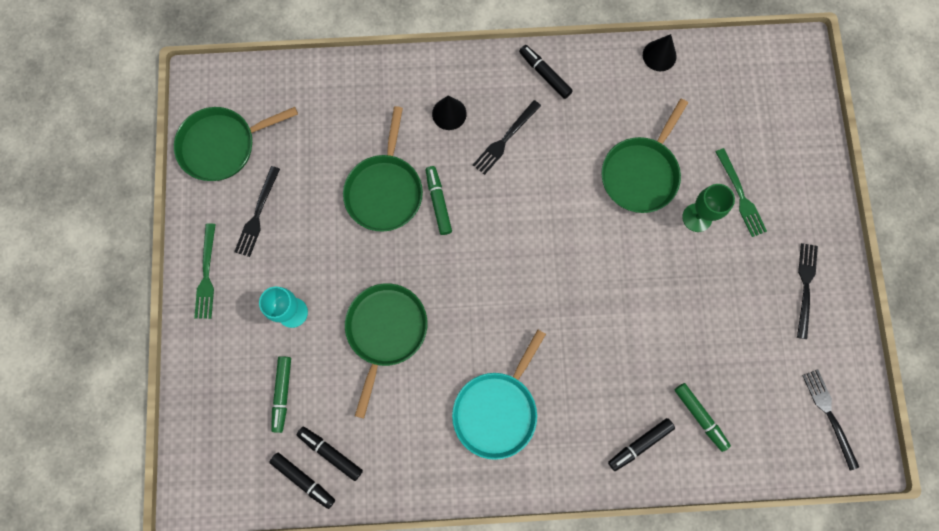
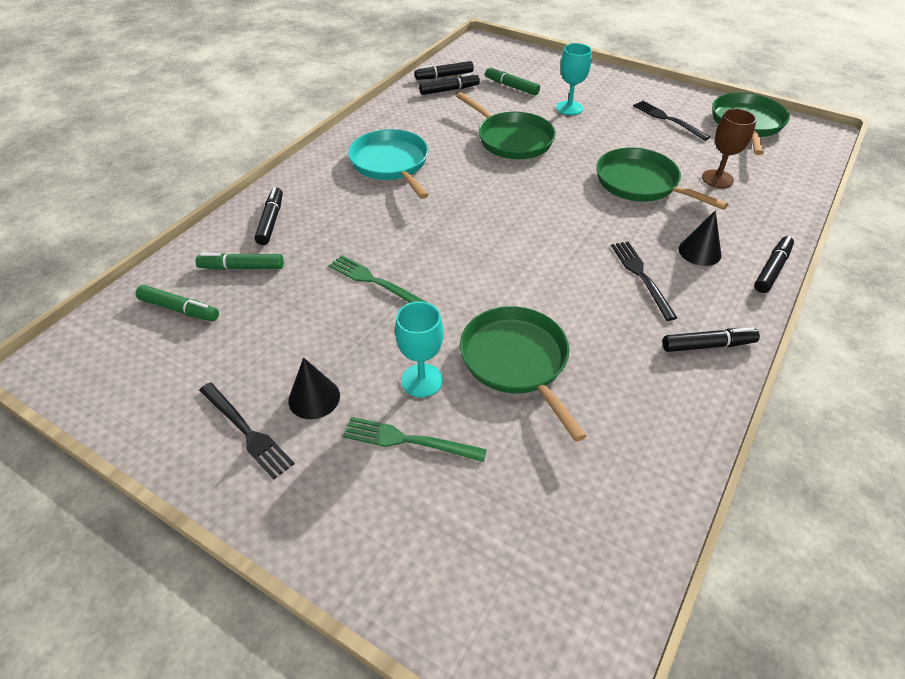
camera: 125 degrees right, 30 degrees down
green fork [194,224,216,319] -> green fork moved to [329,255,428,303]
green marker [426,166,452,235] -> green marker moved to [136,285,219,321]
black cone [643,34,676,71] -> black cone moved to [289,358,340,419]
green goblet [682,184,735,232] -> turquoise goblet [395,301,443,397]
black fork [802,369,859,471] -> none
none -> brown goblet [702,109,757,188]
none -> black marker [754,236,794,293]

